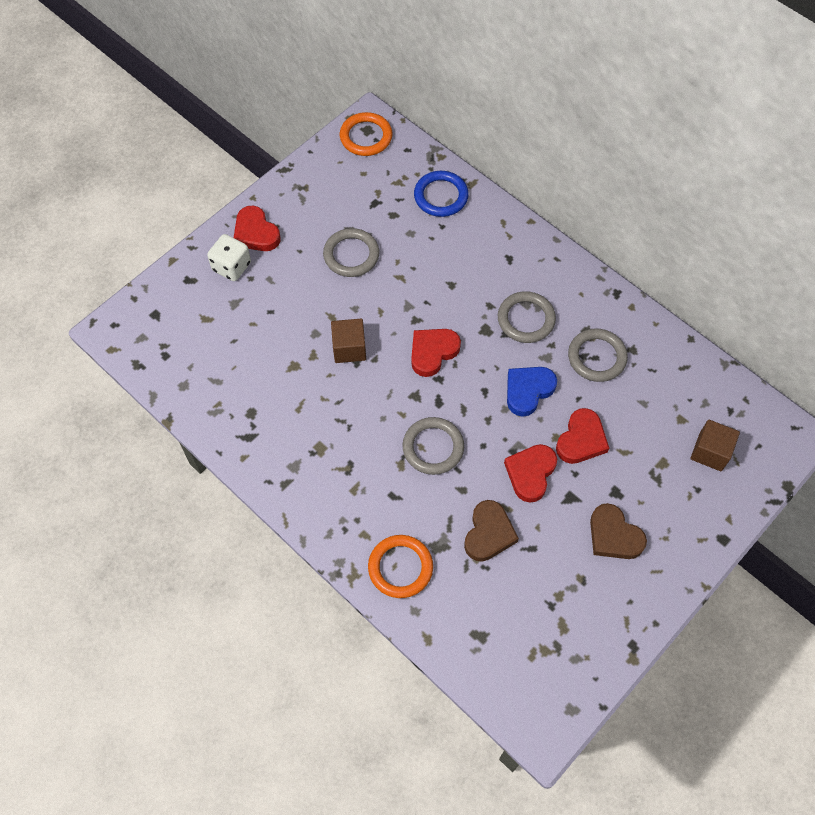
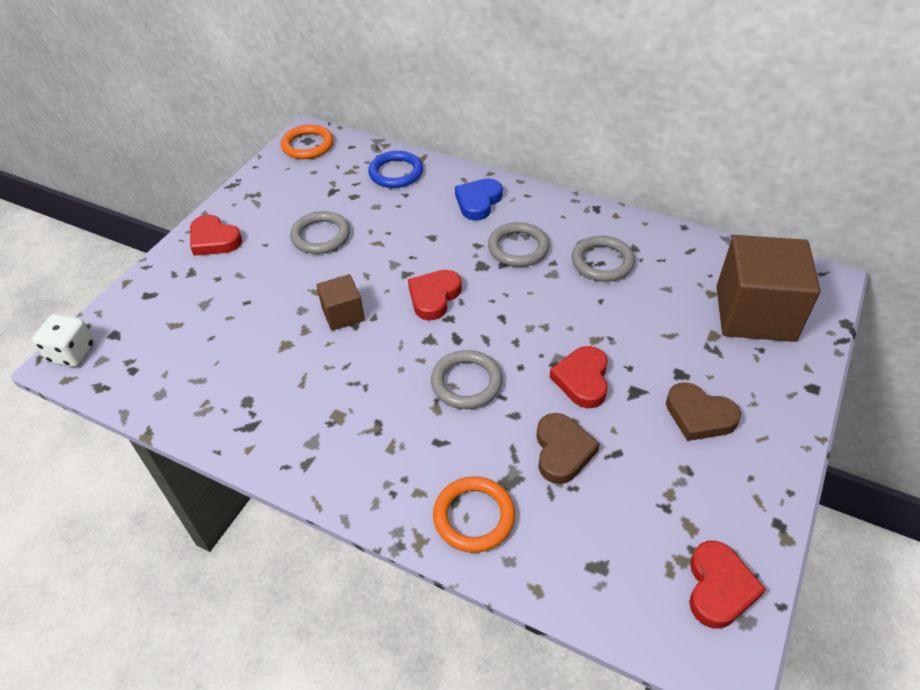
camera: 15 degrees left, 15 degrees down
white dice [207,234,251,281] -> white dice moved to [32,314,95,367]
blue heart [507,367,557,417] -> blue heart moved to [455,178,503,221]
red heart [556,408,609,464] -> red heart moved to [689,541,766,629]
brown cube [691,420,740,471] -> brown cube [717,235,821,342], size x2.00

